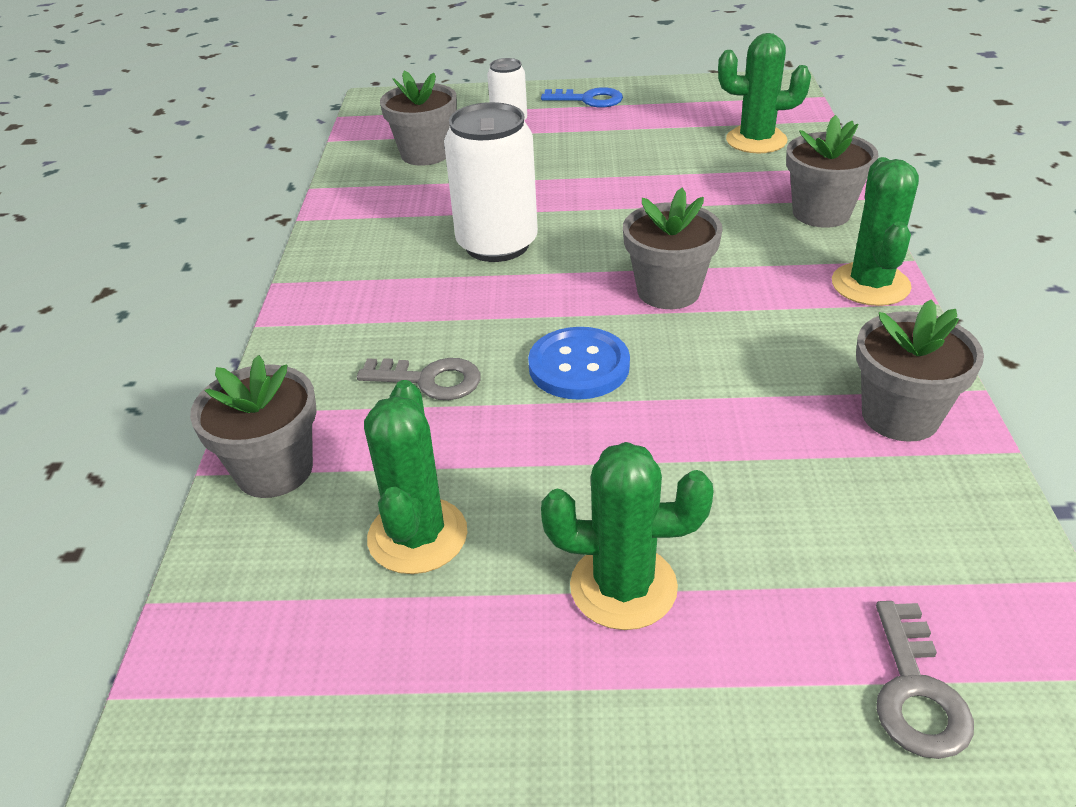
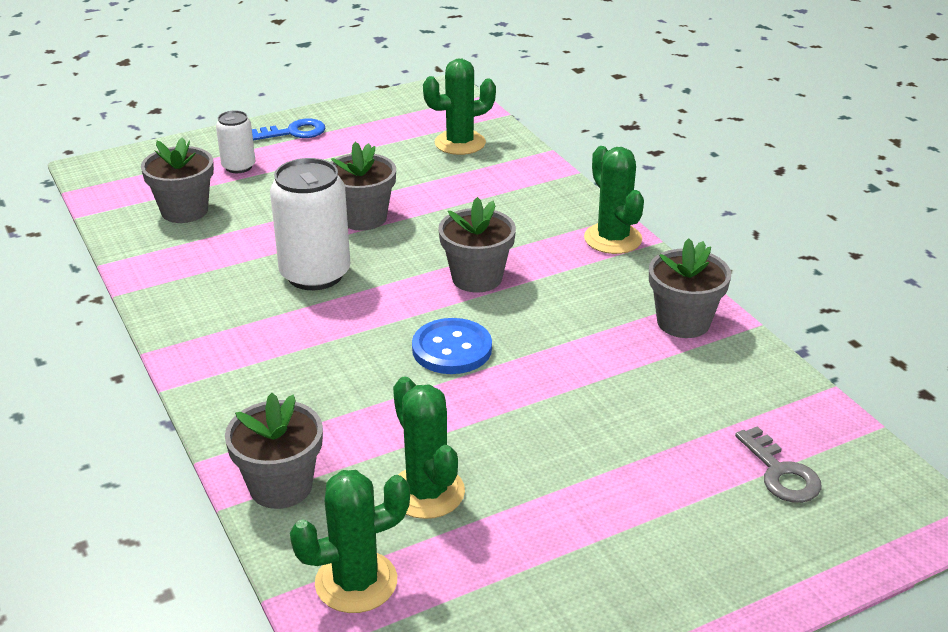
camera: 30 degrees left, 5 degrees down
grey key [357,358,480,400] -> none
green cactus [541,442,714,630] -> green cactus moved to [290,470,410,613]
grey flower pot [786,115,879,228] -> grey flower pot moved to [331,142,396,231]

